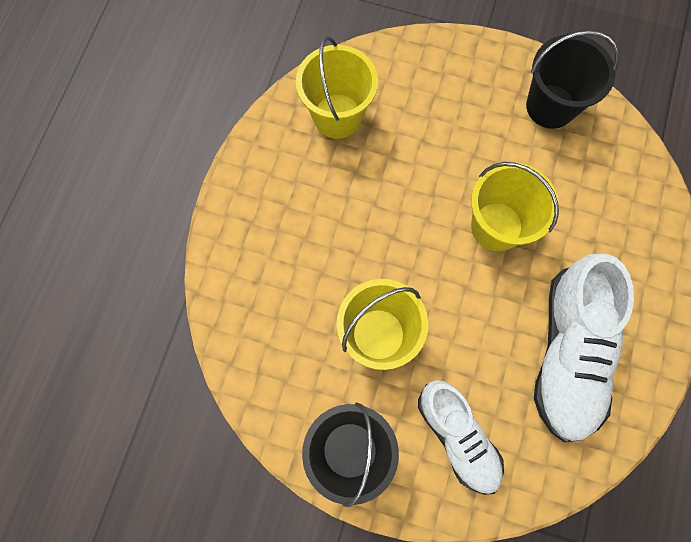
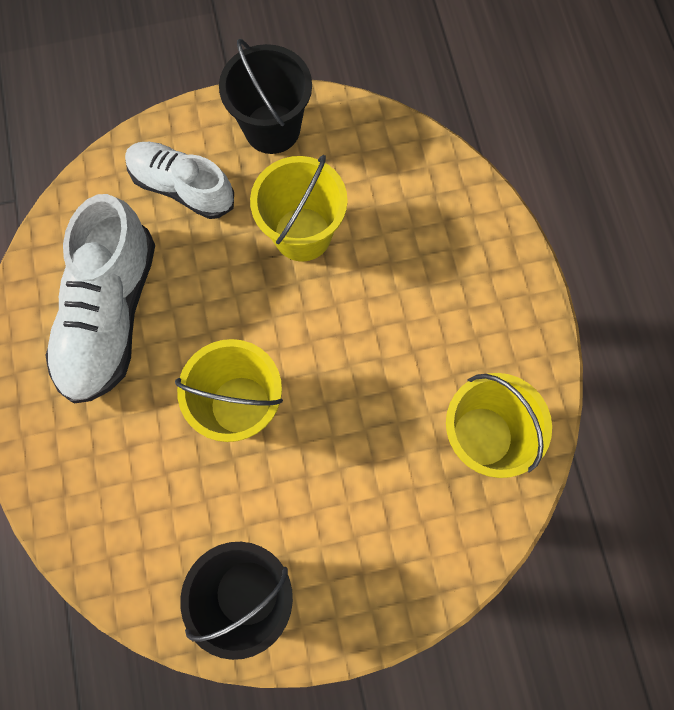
camera: 150 degrees right, 0 degrees up
white shoe [534,254,634,442] -> white shoe turned 150 degrees counterclockwise [45,194,155,403]

